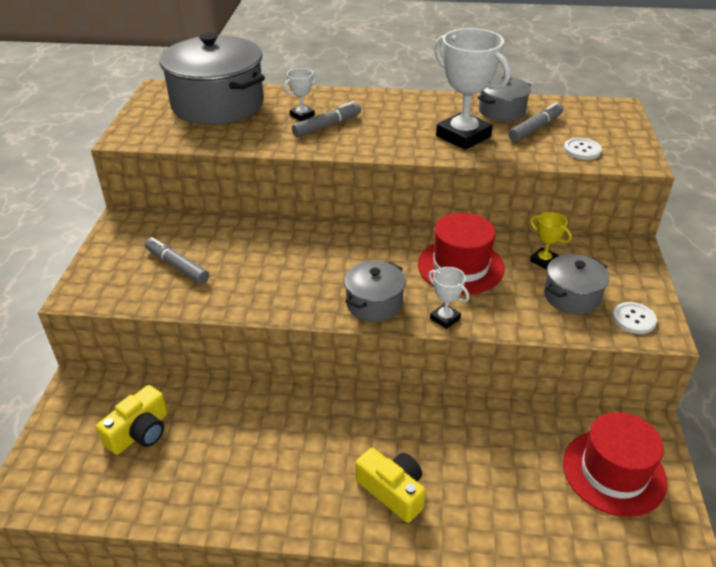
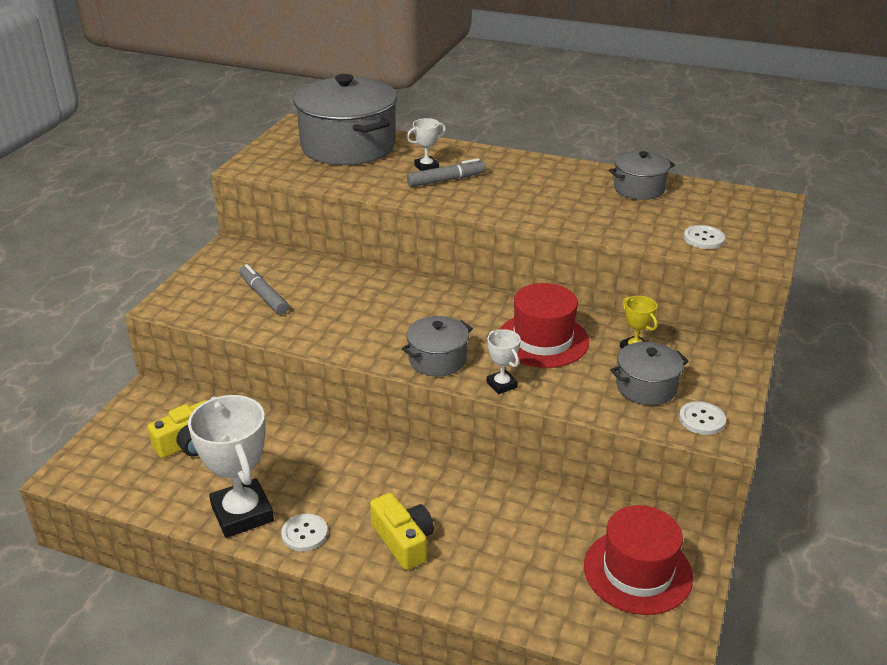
camera: 15 degrees right, 5 degrees down
white trophy [434,28,510,150] -> white trophy moved to [188,395,274,538]
grey marker [509,102,563,142] -> none
none -> white button [281,514,328,551]

